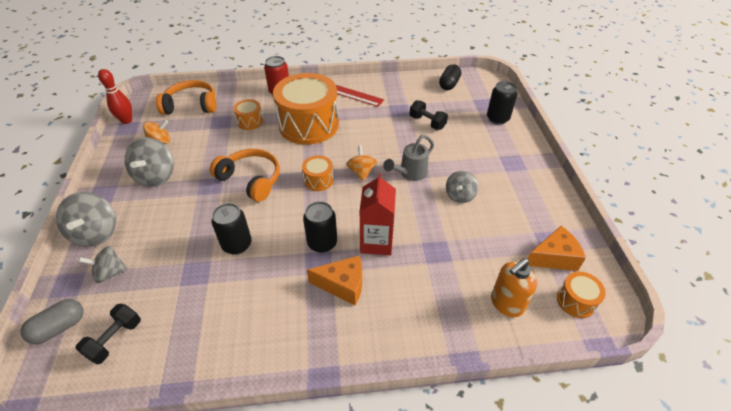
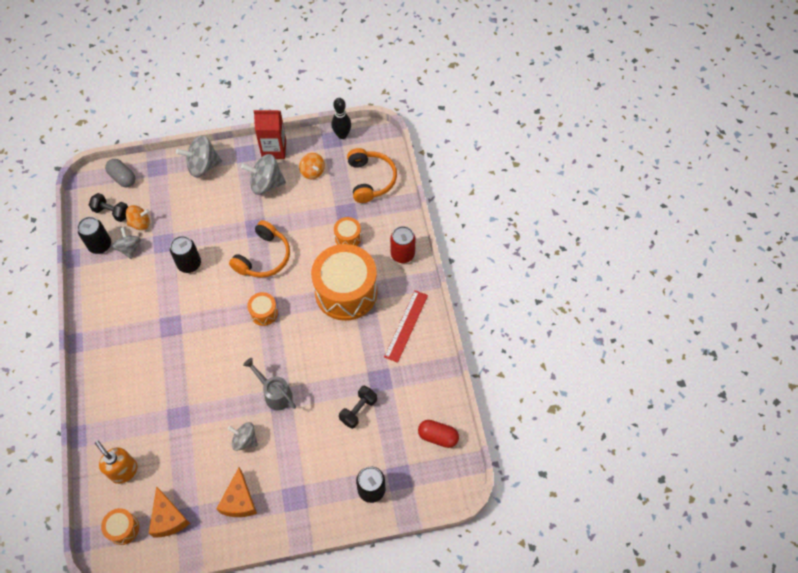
camera: 85 degrees right, 15 degrees up
grey spinning top [79,246,128,283] -> grey spinning top moved to [112,227,141,259]
red bowling pin [98,69,132,124] -> black bowling pin [331,98,351,139]
black can [303,201,337,253] -> black can moved to [78,217,111,254]
orange cheese [307,255,362,305] -> orange cheese moved to [217,467,257,517]
orange spinning top [346,145,377,181] -> orange spinning top moved to [126,205,150,230]
red carton [359,173,396,255] -> red carton moved to [254,109,286,159]
black capsule [439,64,461,90] -> red capsule [418,420,459,448]

